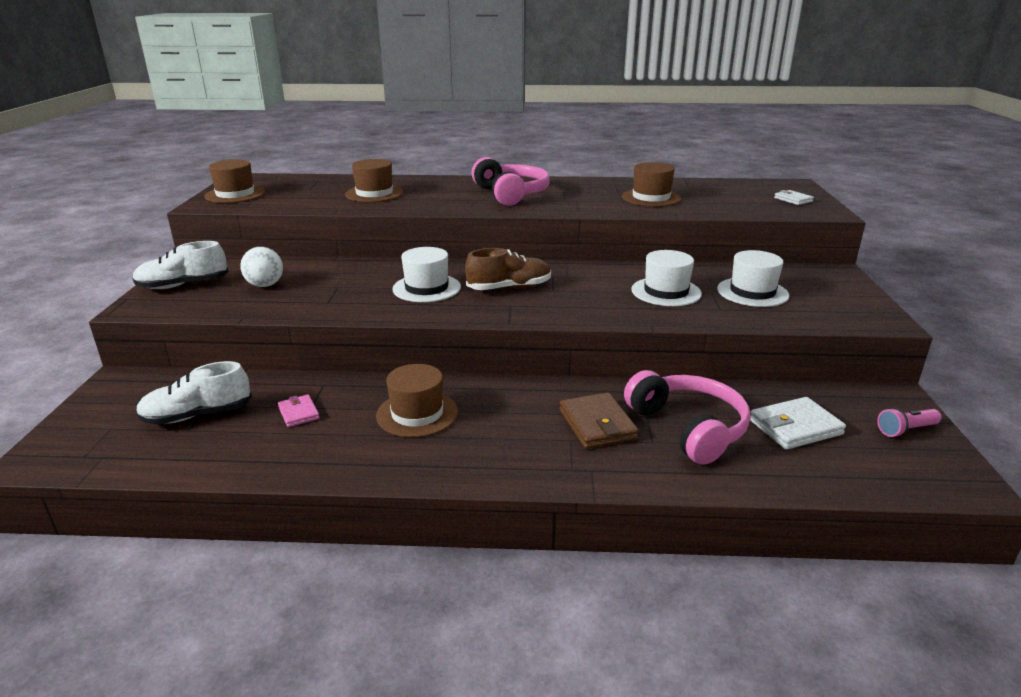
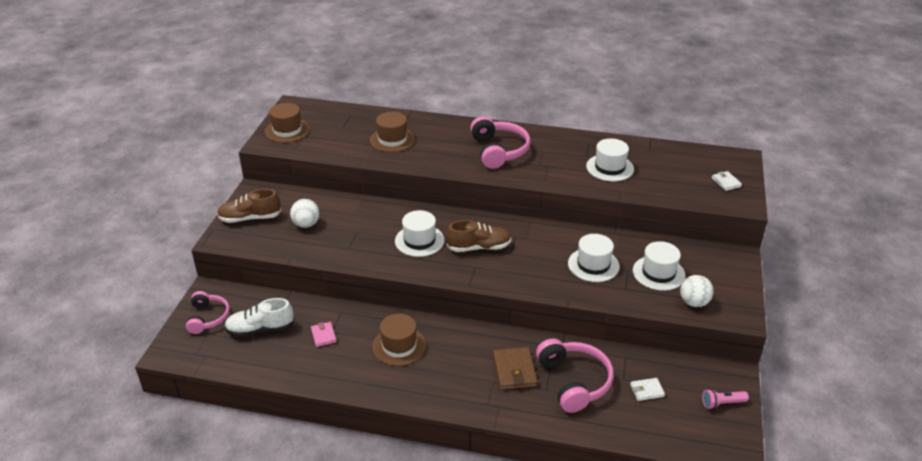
camera: 10 degrees right, 10 degrees up
white shoe [132,241,228,289] -> brown shoe [217,189,281,223]
brown hat [622,162,681,207] -> white hat [586,138,634,181]
white wallet [750,397,846,450] -> white wallet [630,378,665,401], size x0.58
none -> pink headphones [186,291,230,334]
none -> white ball [680,275,714,307]

